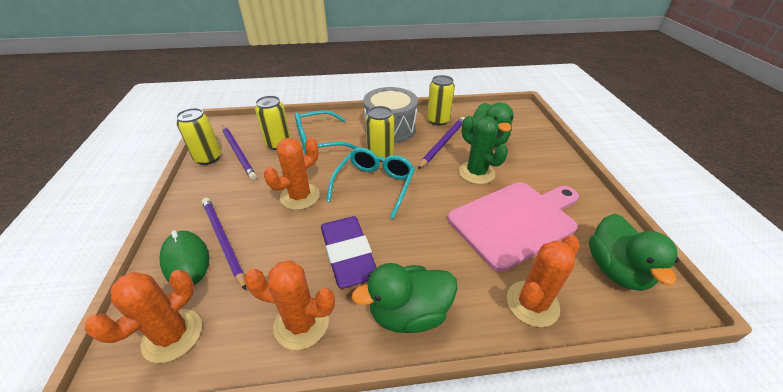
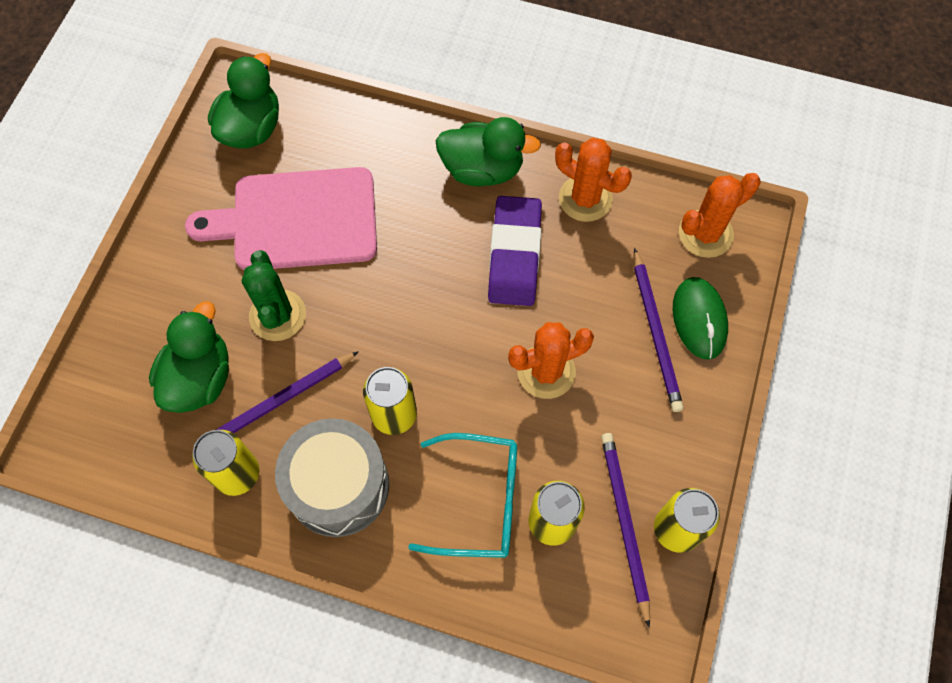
camera: 155 degrees left, 25 degrees up
turquoise glasses [327,148,415,219] -> none
orange cactus [507,235,580,327] -> none

